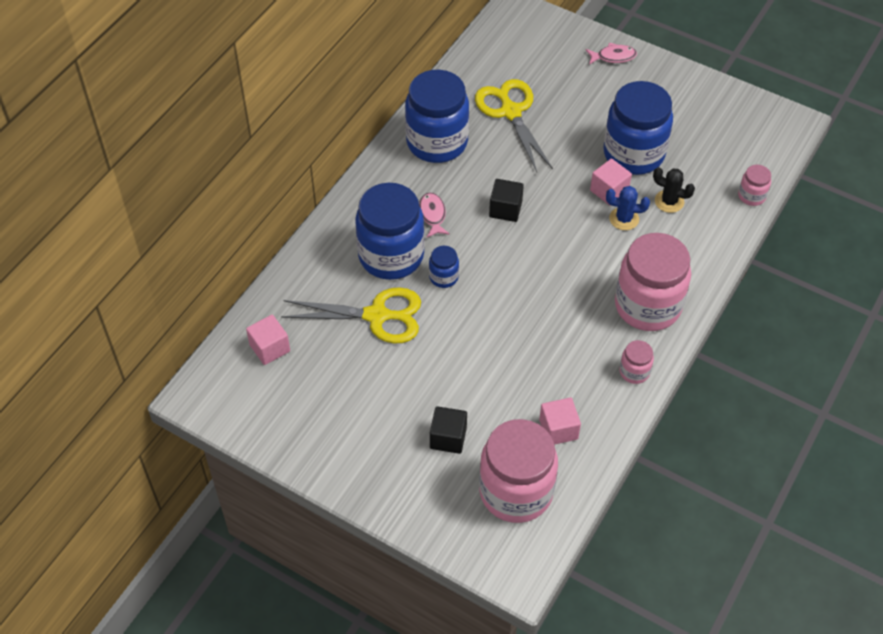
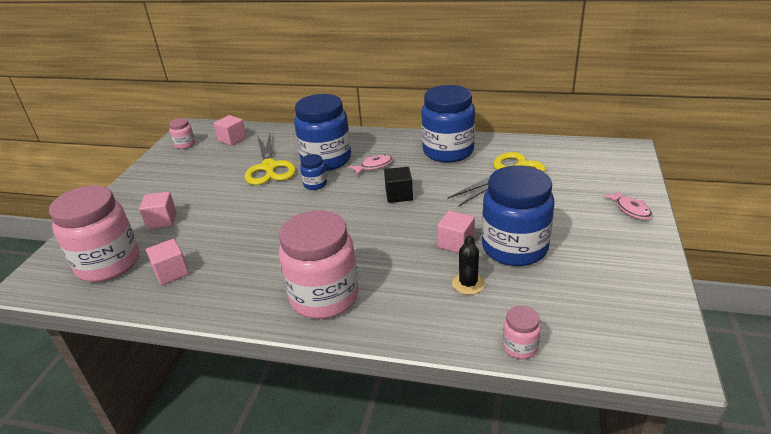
camera: 75 degrees right, 20 degrees down
black cube [430,406,467,454] -> pink cube [139,192,177,229]
blue cactus [606,186,650,230] -> none
pink jar [620,340,654,384] -> pink jar moved to [169,118,195,149]

